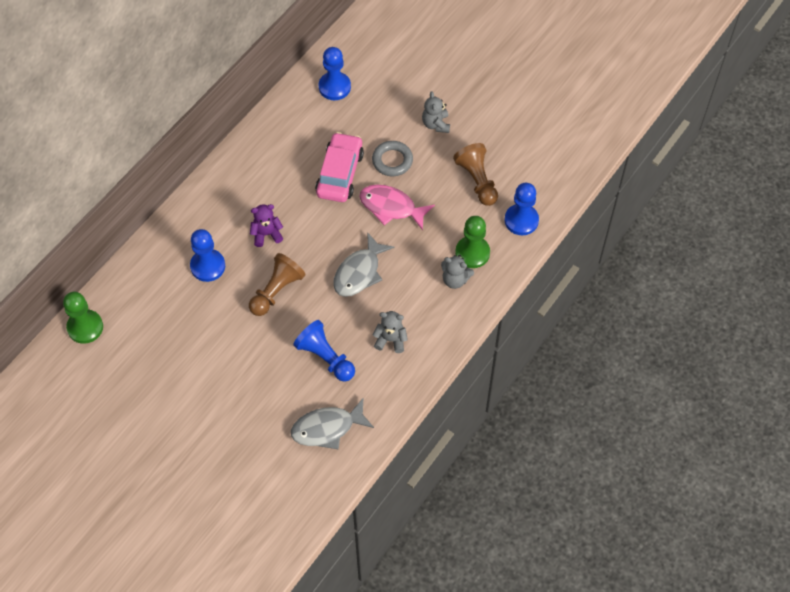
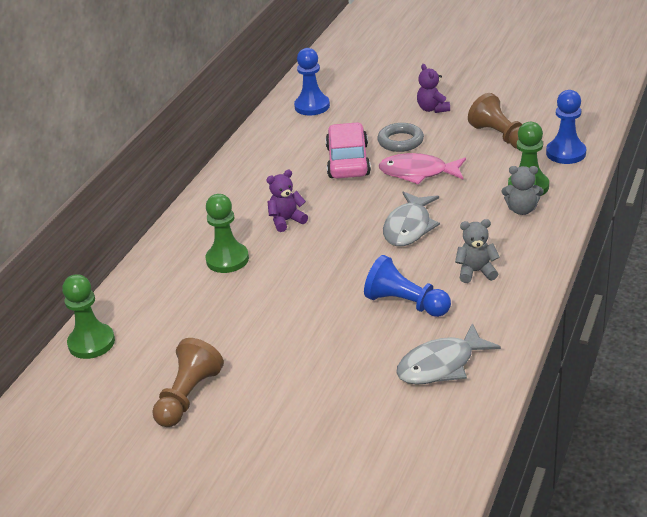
camera: 10 degrees left, 25 degrees down
blue pawn [190,229,225,282] -> green pawn [205,194,249,273]
brown pawn [249,253,306,316] -> brown pawn moved to [152,338,224,427]
grey teddy bear [422,91,450,133] -> purple teddy bear [417,64,450,113]

